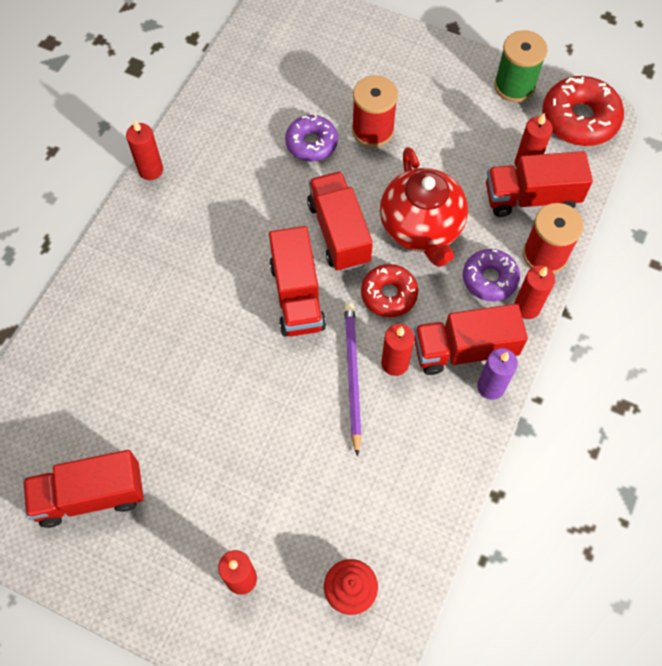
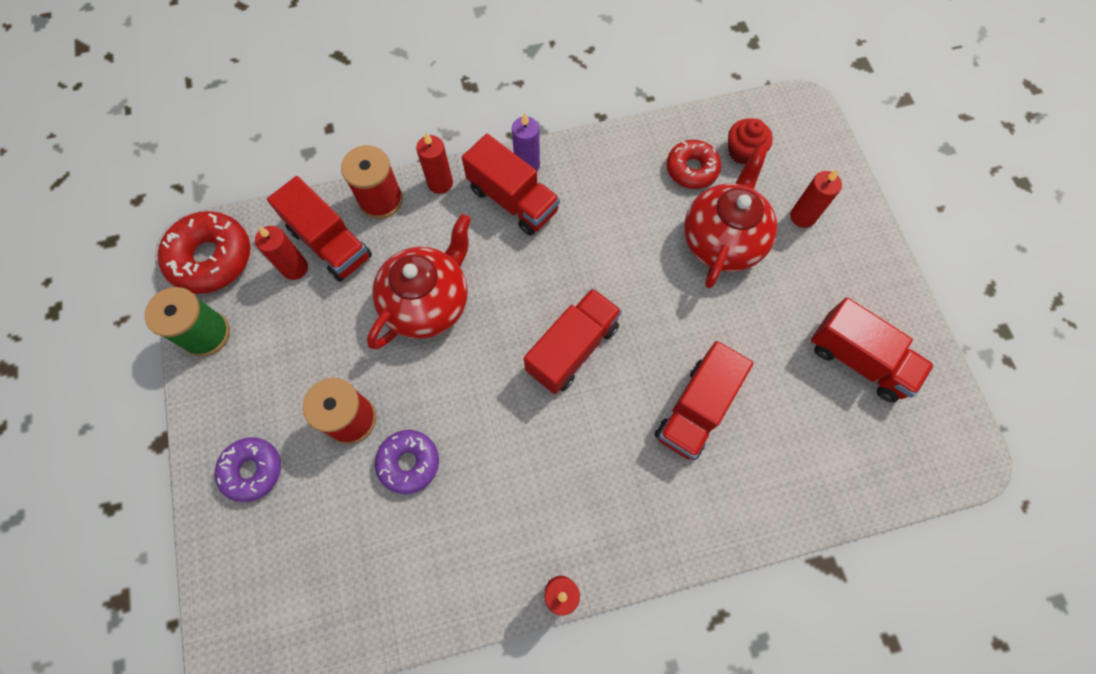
camera: 130 degrees left, 5 degrees up
red truck [307,171,373,272] -> red truck moved to [655,341,754,460]
purple pencil [344,303,362,457] -> none
red donut [361,264,418,317] -> red donut moved to [667,140,721,189]
red candle [381,324,415,376] -> none
purple donut [463,249,520,301] -> purple donut moved to [215,437,281,502]
none -> red teapot [684,144,777,288]

